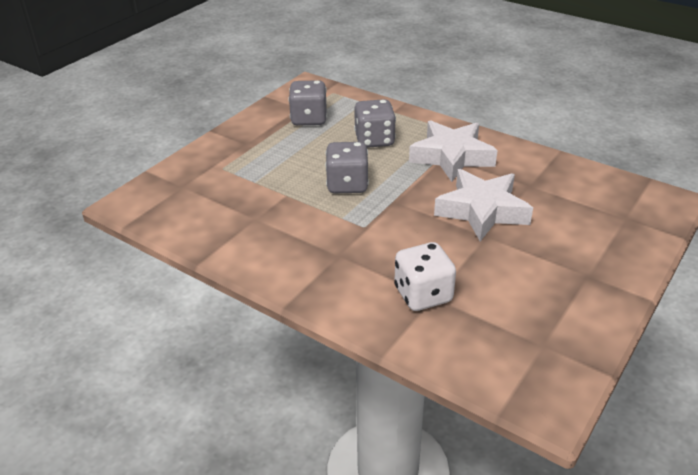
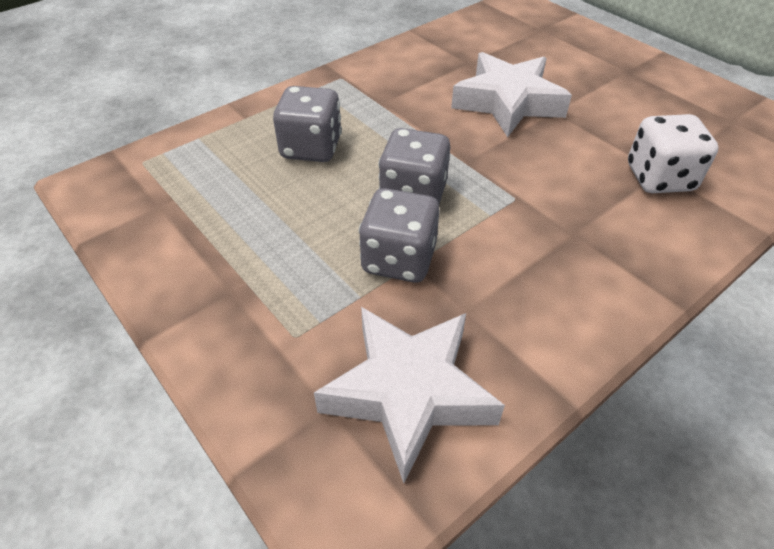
camera: 75 degrees left, 10 degrees up
grey dice [288,80,327,126] -> grey dice moved to [359,188,439,282]
white star [409,120,498,182] -> white star moved to [314,307,505,483]

